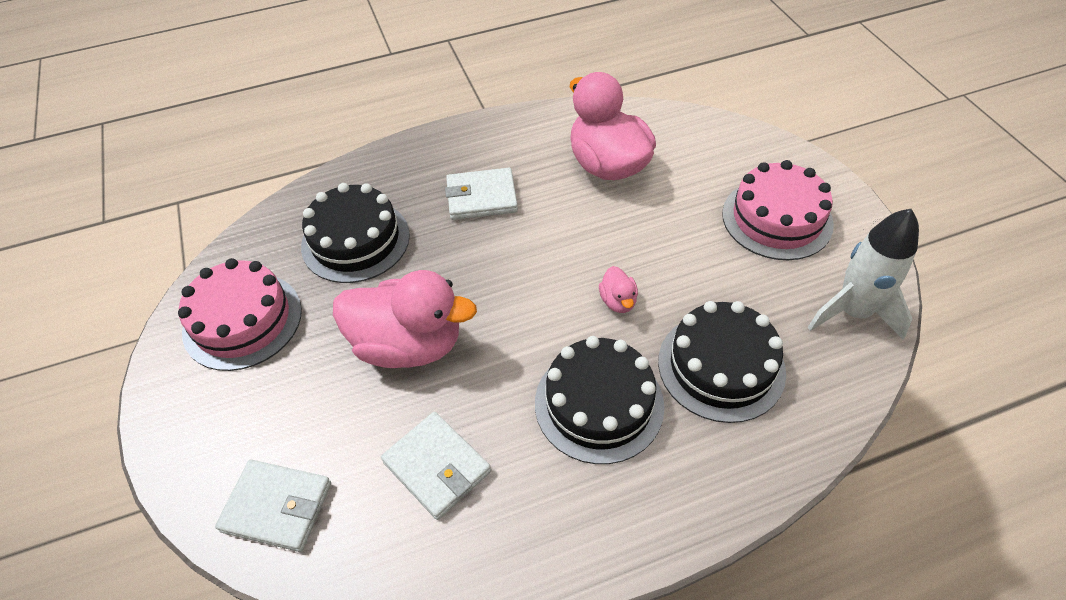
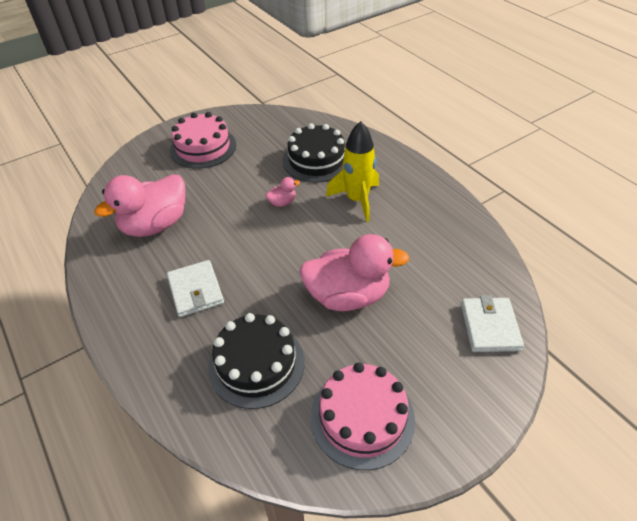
camera: 105 degrees left, 5 degrees down
pink duck [333,270,477,368] -> pink duck turned 90 degrees clockwise [299,234,409,311]
white wallet [381,412,491,520] -> none
black cake [535,336,664,464] -> yellow rocket [326,121,379,222]
white rocket [808,209,919,340] -> none

